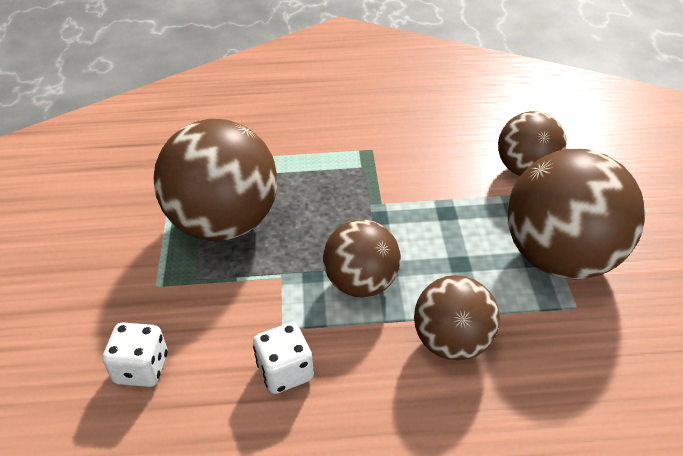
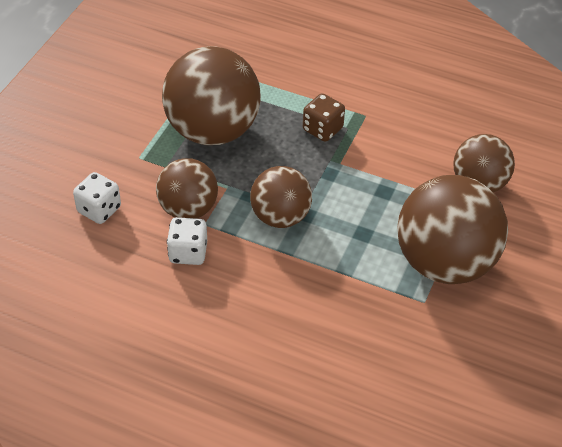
camera: 25 degrees right, 5 degrees up
brown ball [414,275,500,360] -> brown ball moved to [156,158,218,219]
none -> brown dice [303,94,345,142]

